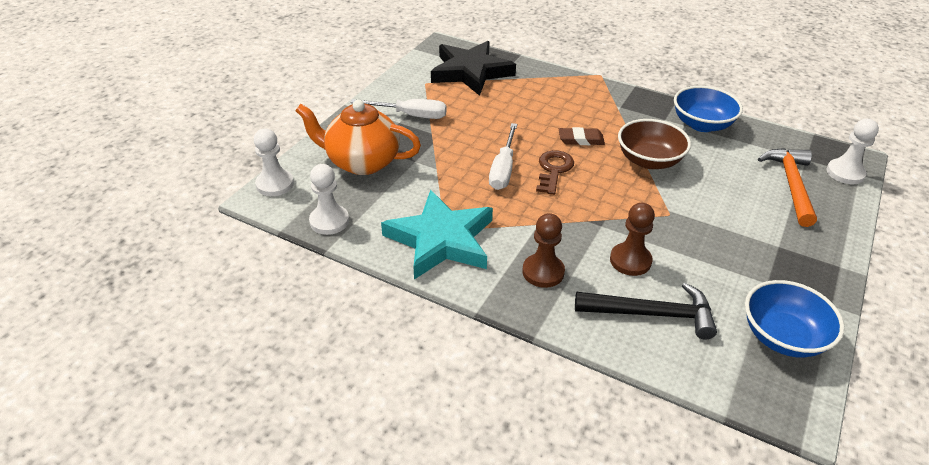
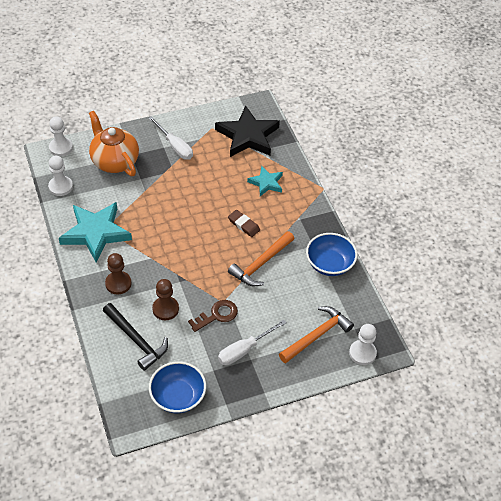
camera: 40 degrees right, 10 degrees up
white screwdriver [489,123,517,190] -> white screwdriver moved to [218,320,286,365]
brown key [536,150,574,195] -> brown key moved to [188,300,238,332]
brown bowl [618,119,691,169] -> orange hammer [228,231,294,286]
none -> turquoise star [247,166,283,196]

